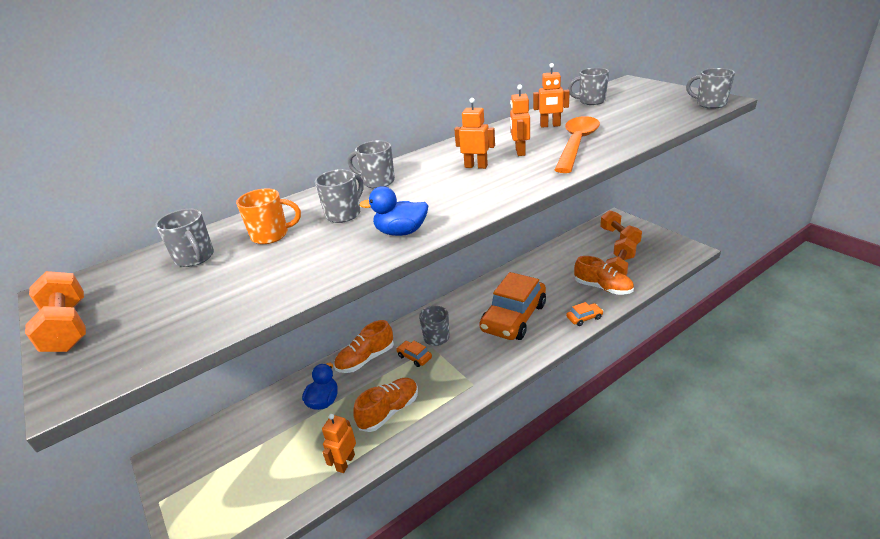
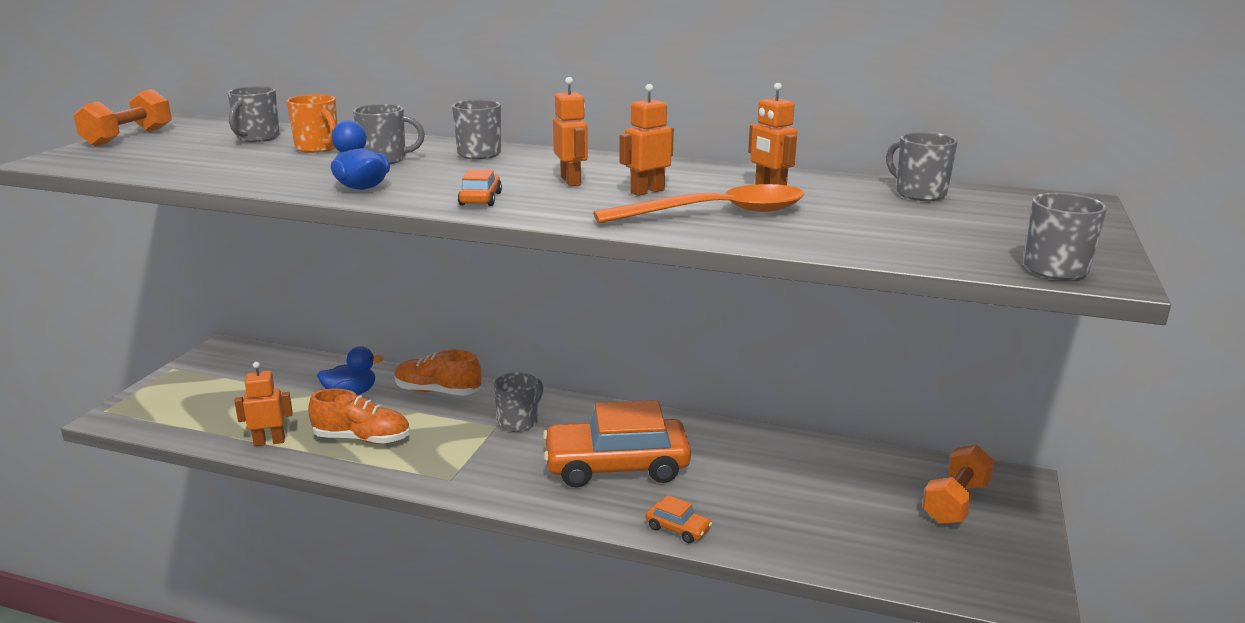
camera: 50 degrees right, 10 degrees down
orange car [396,341,432,367] -> orange car moved to [458,170,502,206]
orange shoe [574,256,634,295] -> none
orange dumbbell [605,237,637,275] -> none

